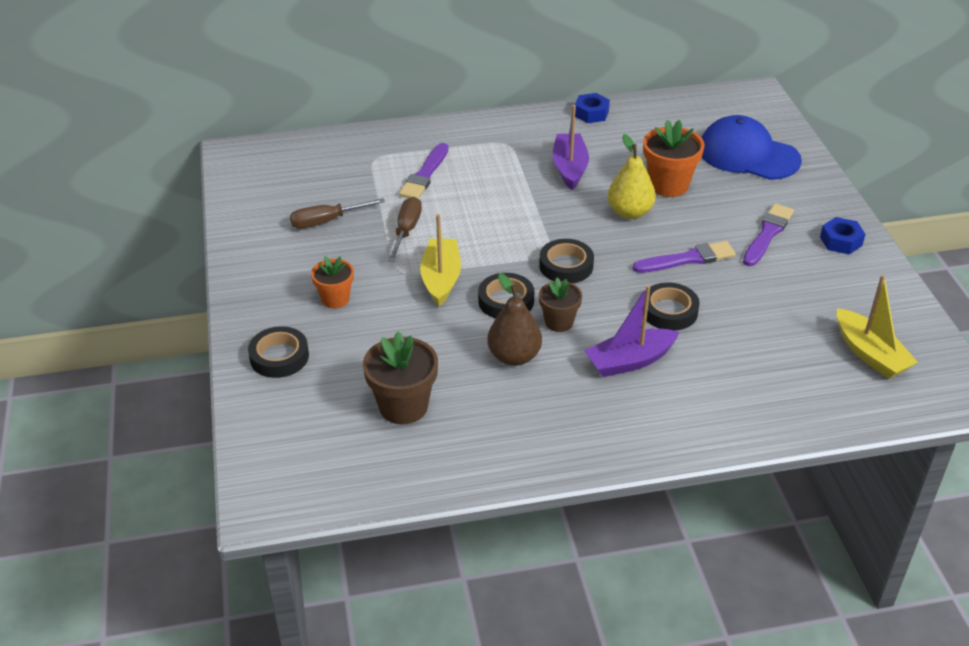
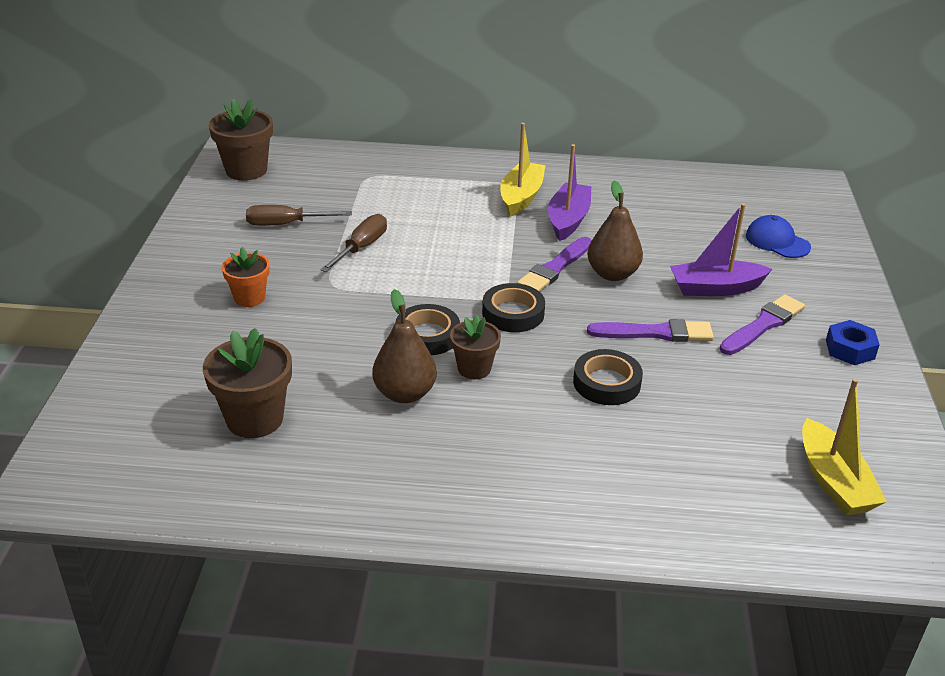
camera: 15 degrees right, 5 degrees down
black tape [248,326,309,378] -> none
purple brush [399,143,448,199] -> purple brush moved to [517,237,592,292]
yellow boat [420,214,461,306] -> yellow boat moved to [500,123,546,217]
blue nut [575,93,610,123] -> none
purple boat [584,285,679,377] -> purple boat moved to [670,203,772,296]
yellow pear [608,134,656,219] -> brown pear [587,180,643,281]
orange flower pot [643,120,705,197] -> none
blue cap [701,115,802,180] -> blue cap [746,215,811,258], size x0.56
none -> brown flower pot [209,99,273,181]

